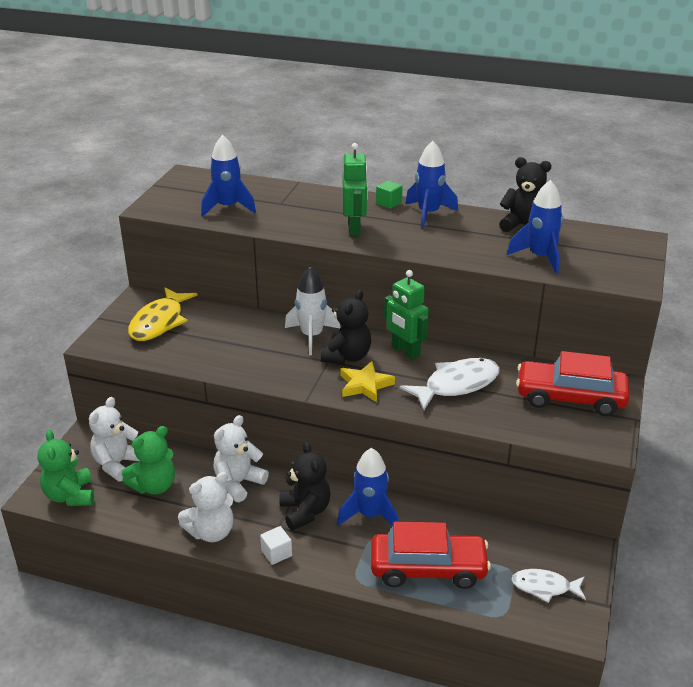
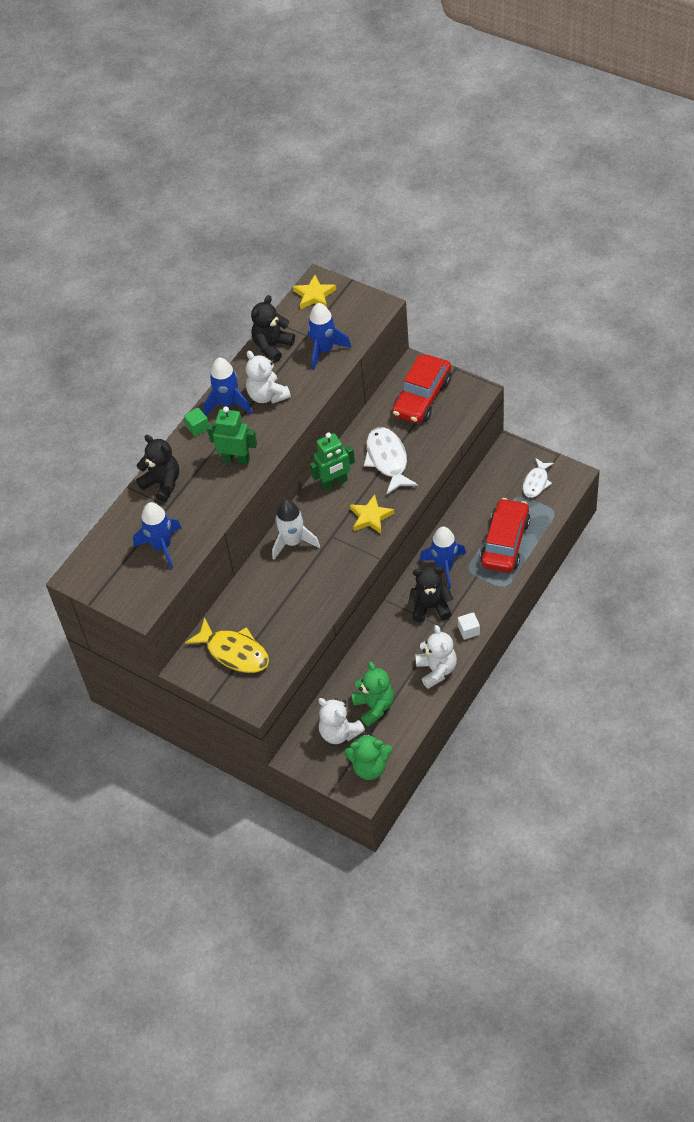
camera: 70 degrees left, 20 degrees up
white teddy bear [213,415,269,502] -> white teddy bear moved to [246,351,291,404]
black teddy bear [321,290,371,364] -> black teddy bear moved to [136,435,179,502]
none -> yellow star [293,275,336,310]

